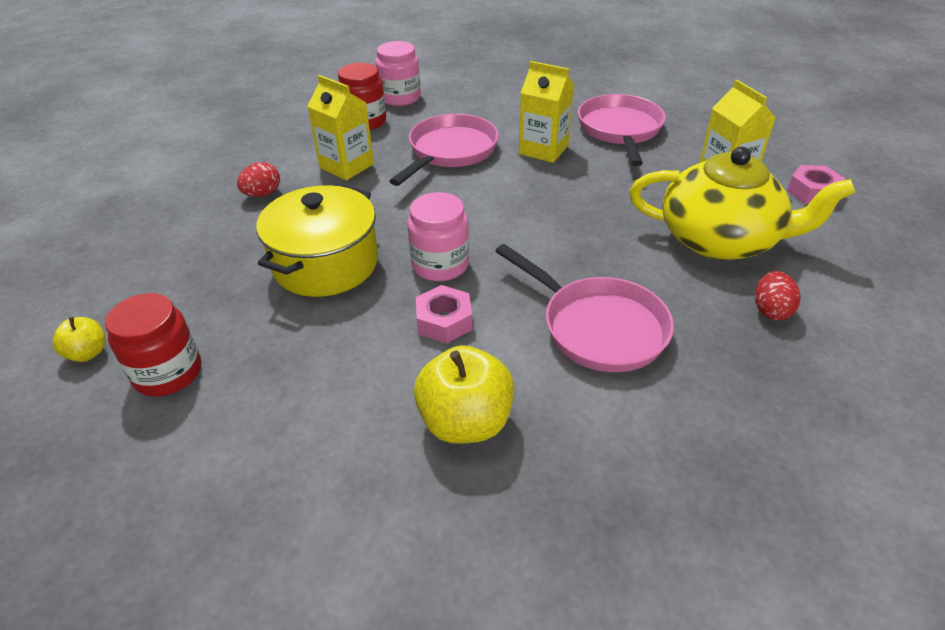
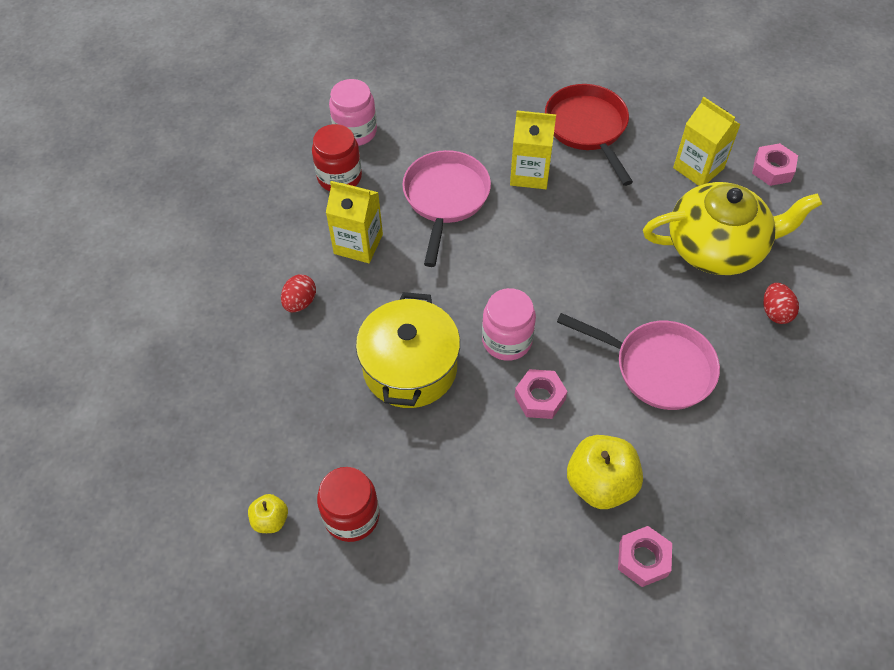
camera: 20 degrees left, 15 degrees up
pink pan [578,94,666,166] -> red pan [545,84,633,186]
none -> pink nut [618,526,672,587]

